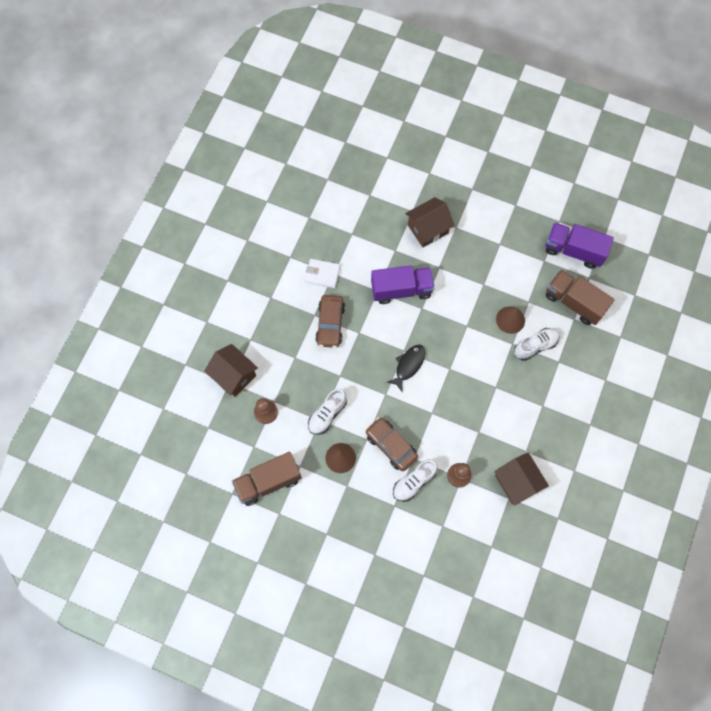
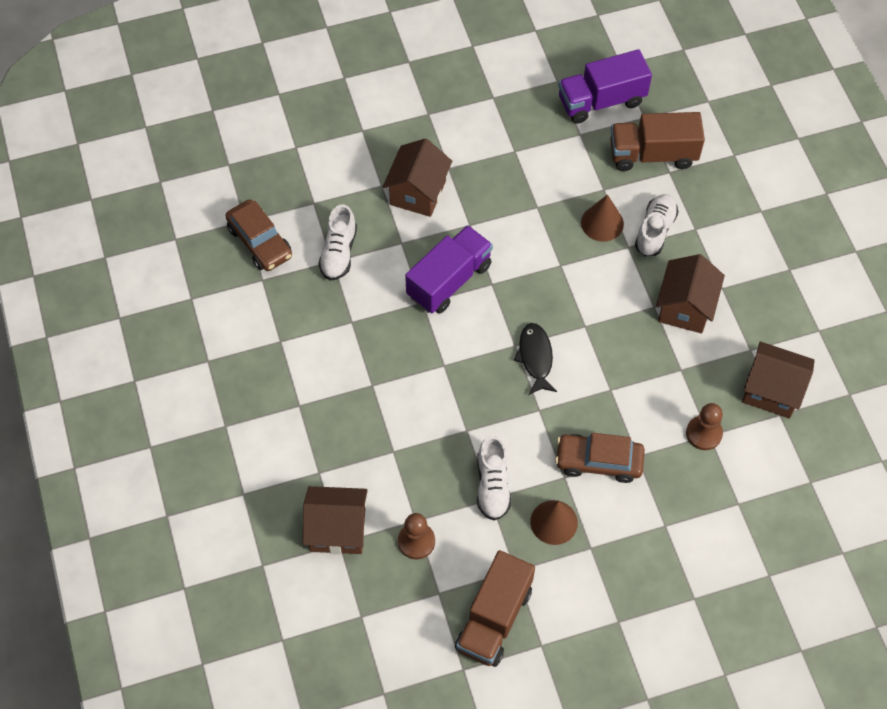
camera: 40 degrees left, 10 degrees down
white wallet [305,259,340,288] -> none
brown car [315,295,345,348] -> brown car moved to [226,200,292,271]
white shoe [393,459,438,502] -> white shoe moved to [318,204,357,281]
none -> brown house [656,254,725,333]

